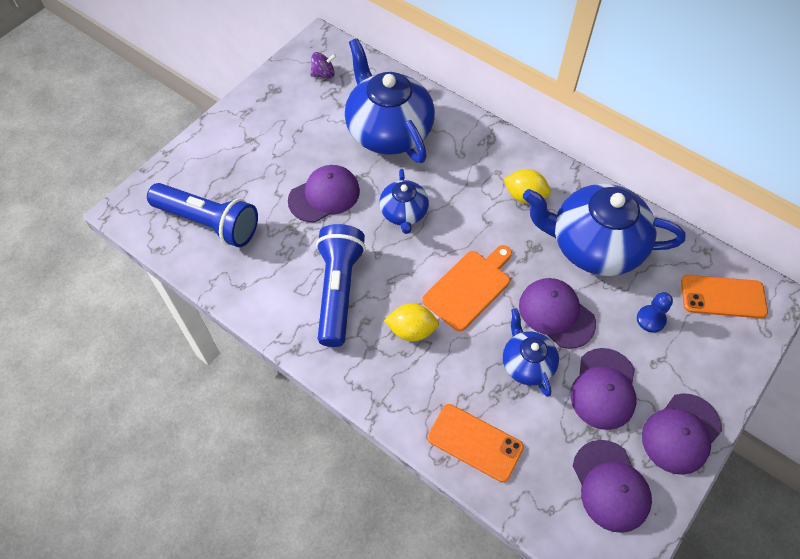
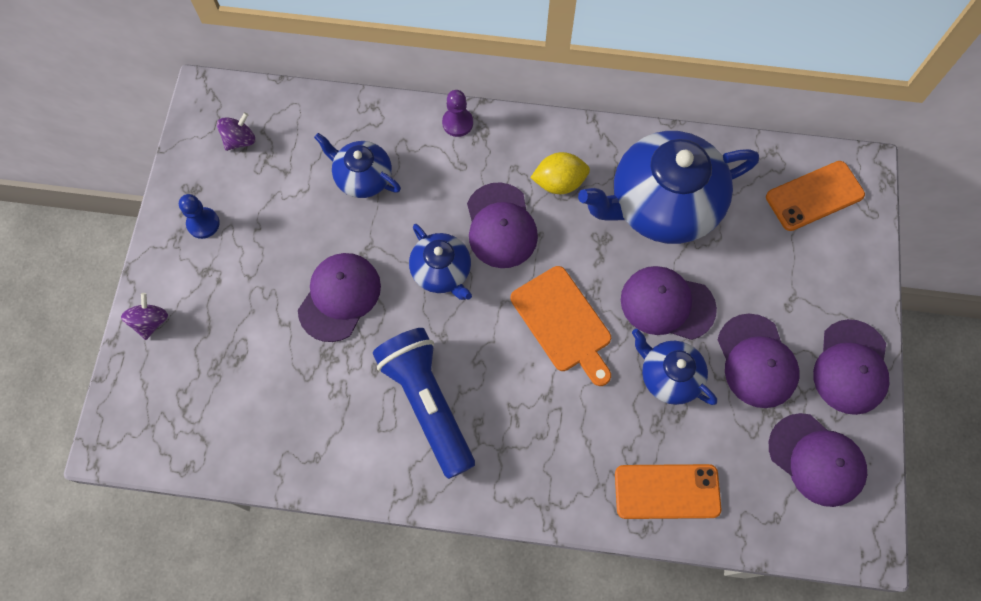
camera: 30 degrees left, 10 degrees up
blue flashlight [147,183,258,247] -> none
blue teapot [345,38,435,163] -> blue teapot [314,133,401,198], size x0.52
yellow lemon [384,303,439,341] -> none
orange cutting board [422,245,512,332] -> orange cutting board turned 135 degrees clockwise [511,266,611,386]
blue pawn [637,292,673,333] -> blue pawn moved to [179,194,220,239]
none -> purple spinning top [121,293,168,340]
none -> purple pawn [442,90,473,137]
none -> purple cap [467,182,538,268]

